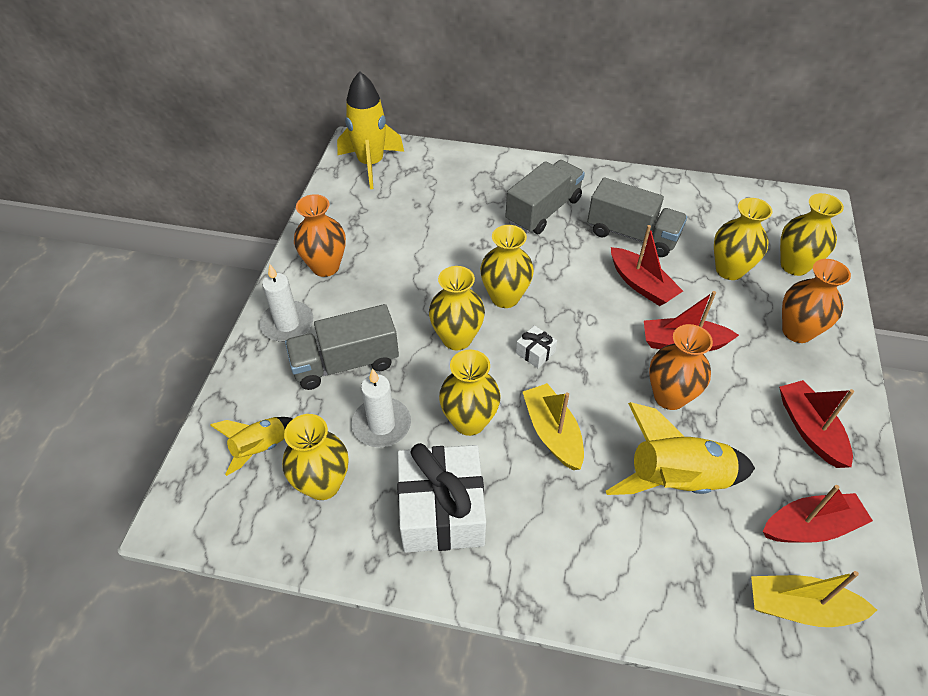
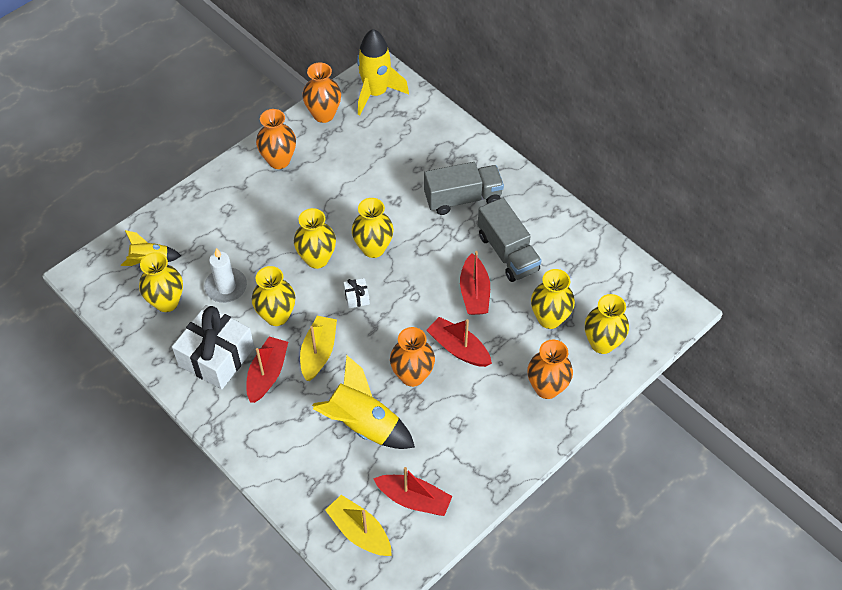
camera: 35 degrees right, 5 degrees up
white candle [260,264,313,342] -> none
grey truck [285,304,399,390] -> none
red boat [779,380,854,468] -> red boat moved to [246,337,288,403]
none -> orange vase [302,63,341,123]

